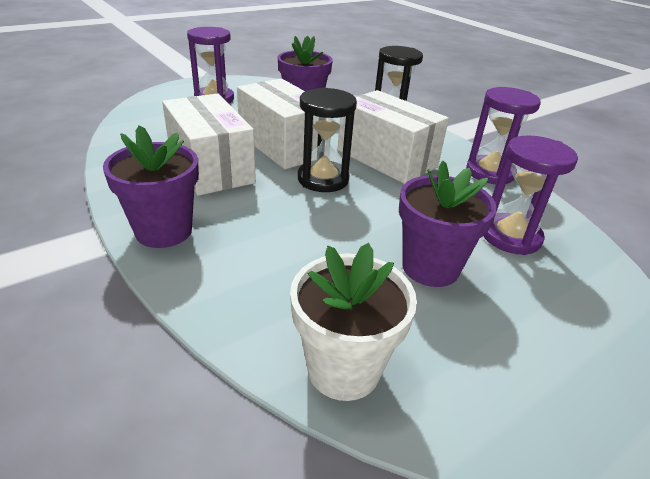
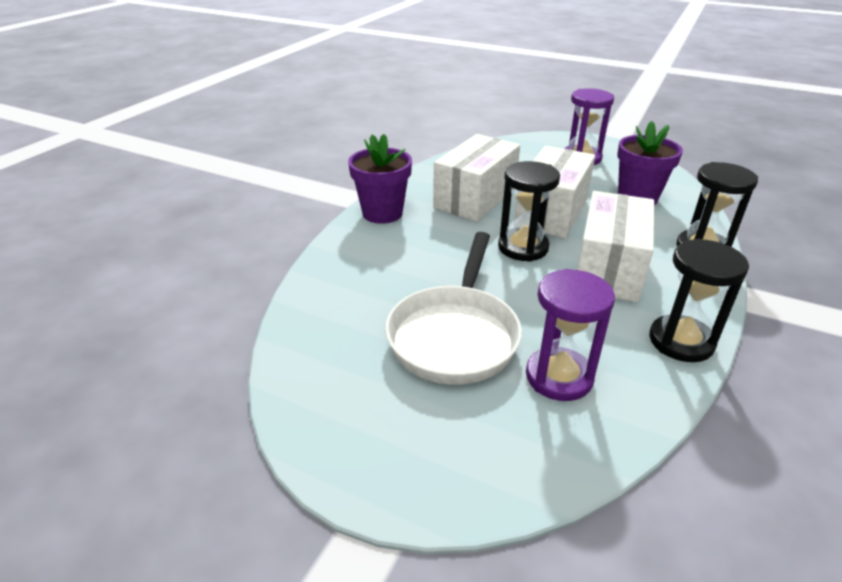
camera: 65 degrees right, 0 degrees up
white flower pot [290,243,417,401] -> none
purple flower pot [399,160,497,287] -> white pan [385,232,522,385]
purple hourglass [466,87,541,184] -> black hourglass [649,239,749,362]

